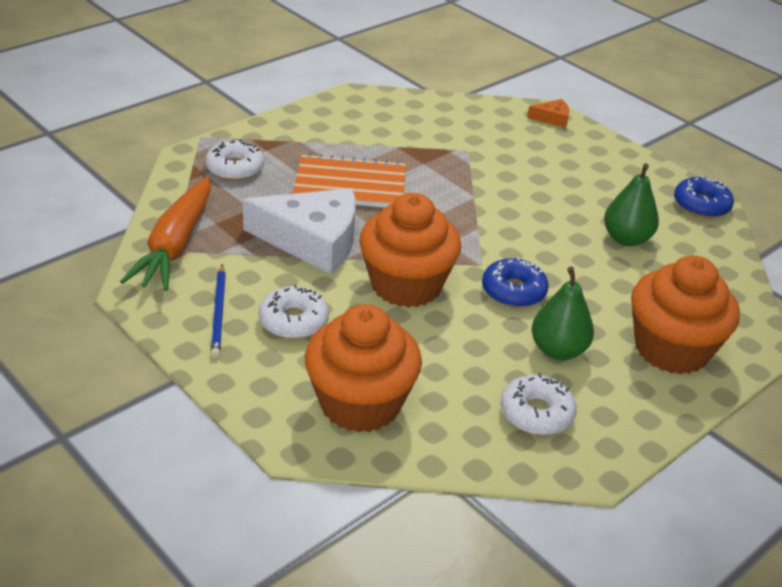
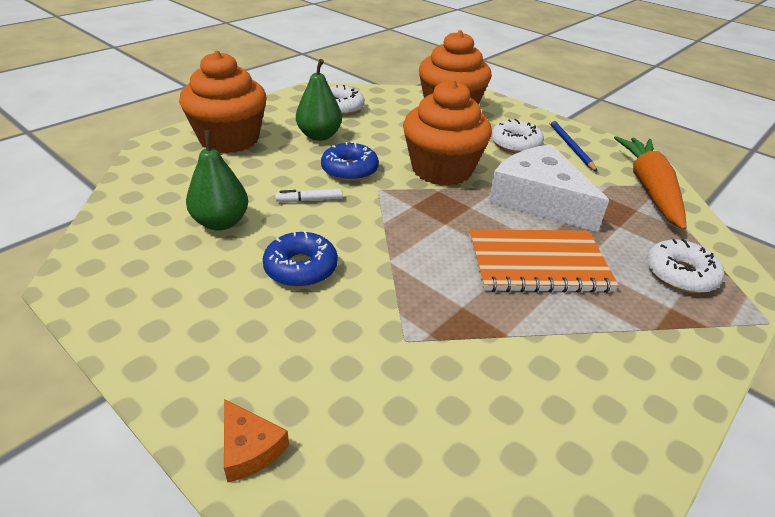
camera: 175 degrees right, 0 degrees up
white cheese [243,188,356,274] -> white cheese turned 45 degrees clockwise [488,144,609,232]
orange cheese [527,99,569,128] -> orange cheese turned 120 degrees counterclockwise [224,399,289,482]
blue donut [674,175,734,218] -> blue donut moved to [263,231,338,287]
none -> white marker [275,189,342,202]

